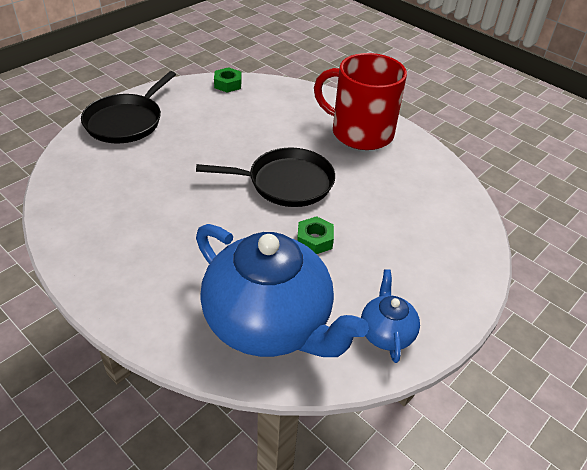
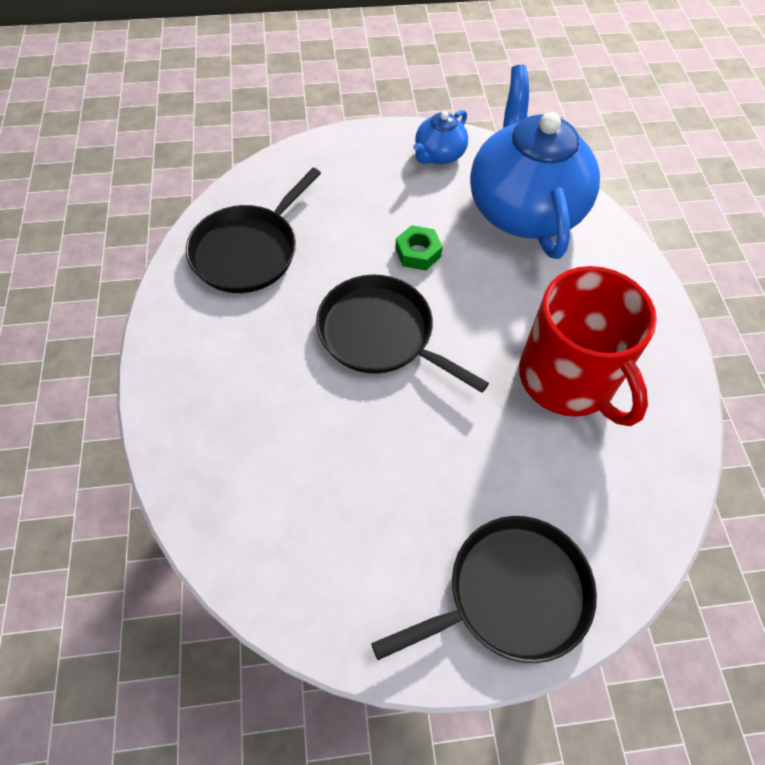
camera: 140 degrees left, 15 degrees up
green nut [214,67,242,93] -> none
red mug [314,53,407,150] -> red mug moved to [519,266,657,426]
none -> black pan [186,168,321,293]

